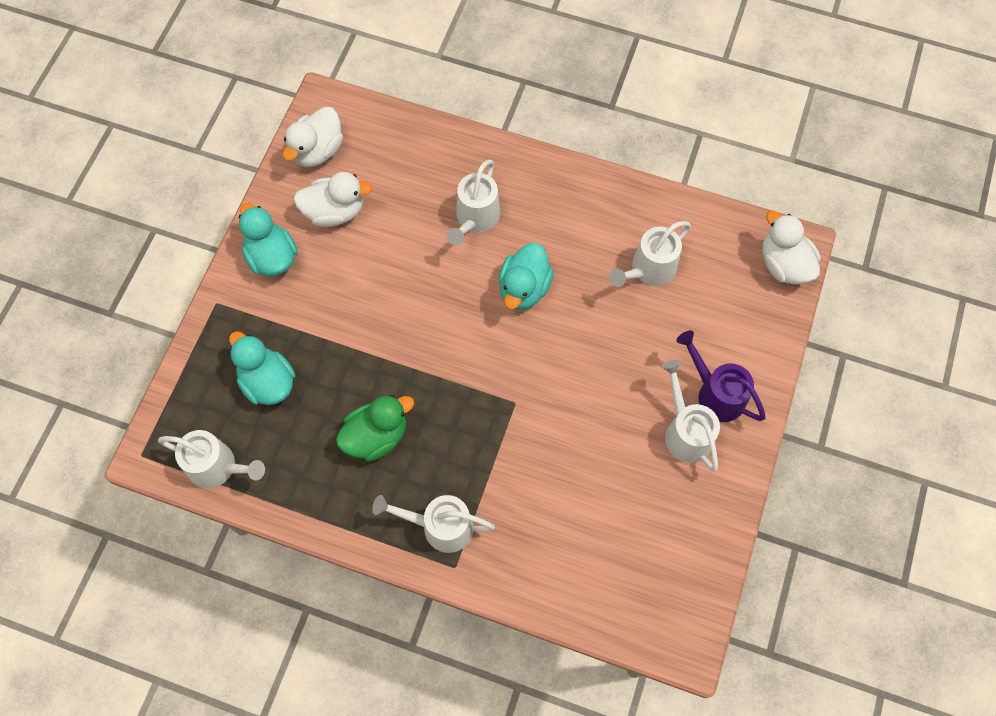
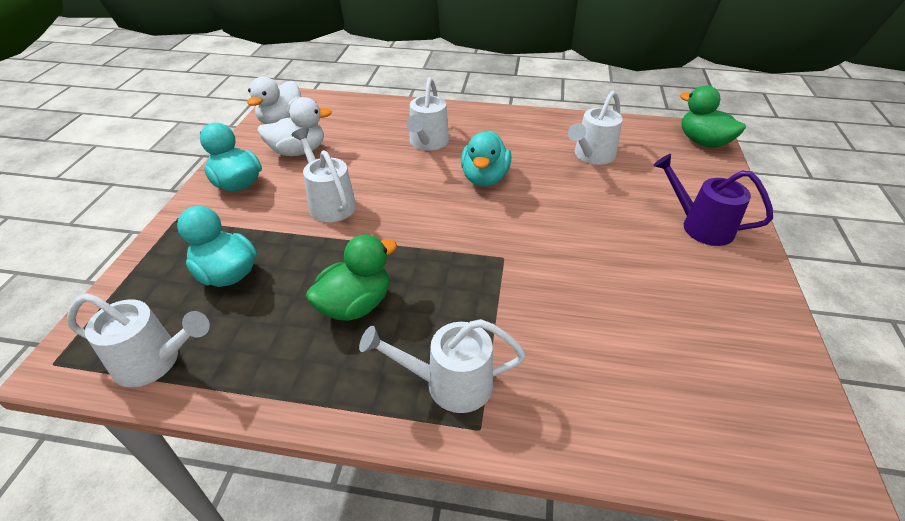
camera: 10 degrees left, 25 degrees down
white watering can [661,360,720,472] -> white watering can moved to [292,128,356,222]
white duck [763,210,821,285] -> green duck [680,85,746,148]

